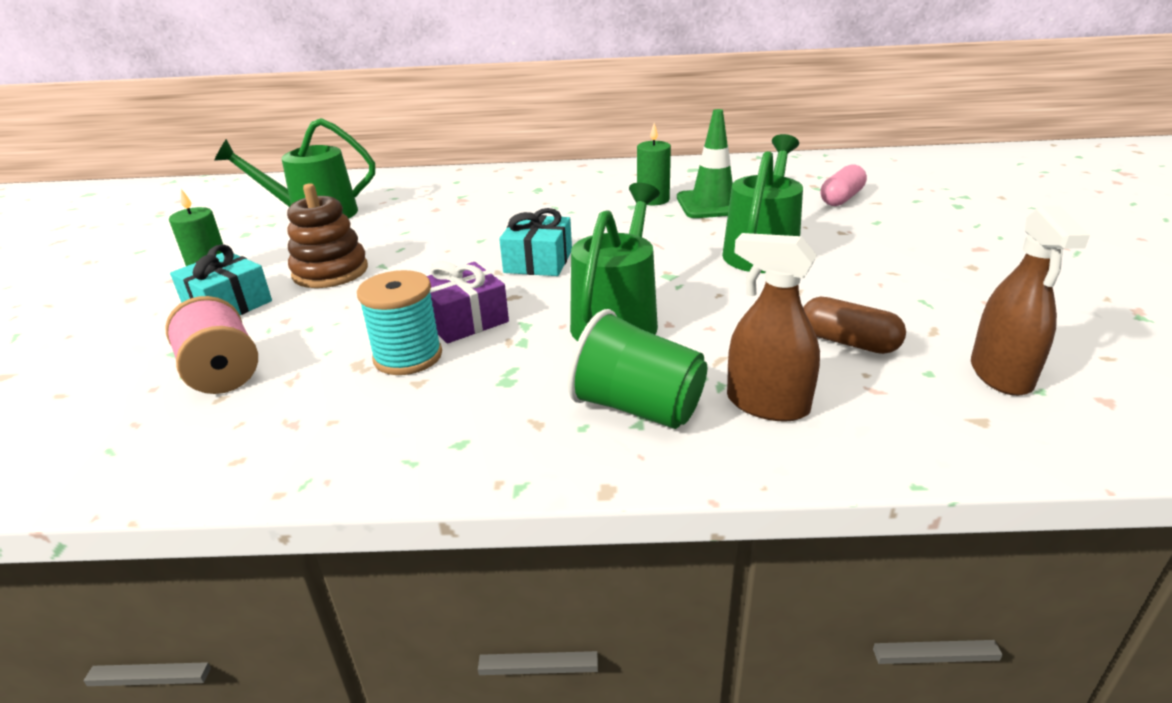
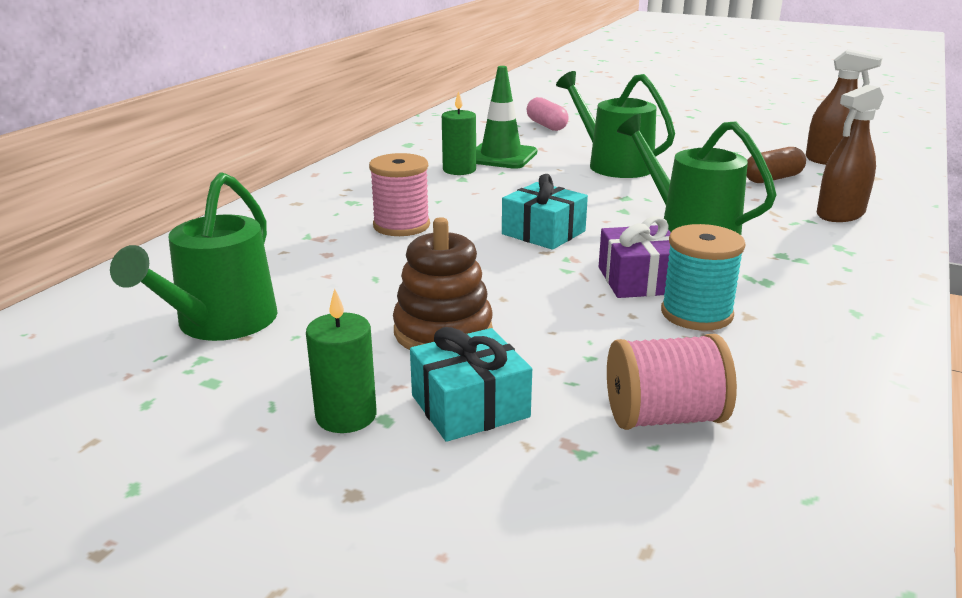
camera: 65 degrees left, 5 degrees down
green cup [568,309,707,429] -> none
none -> pink spool [369,153,430,236]

